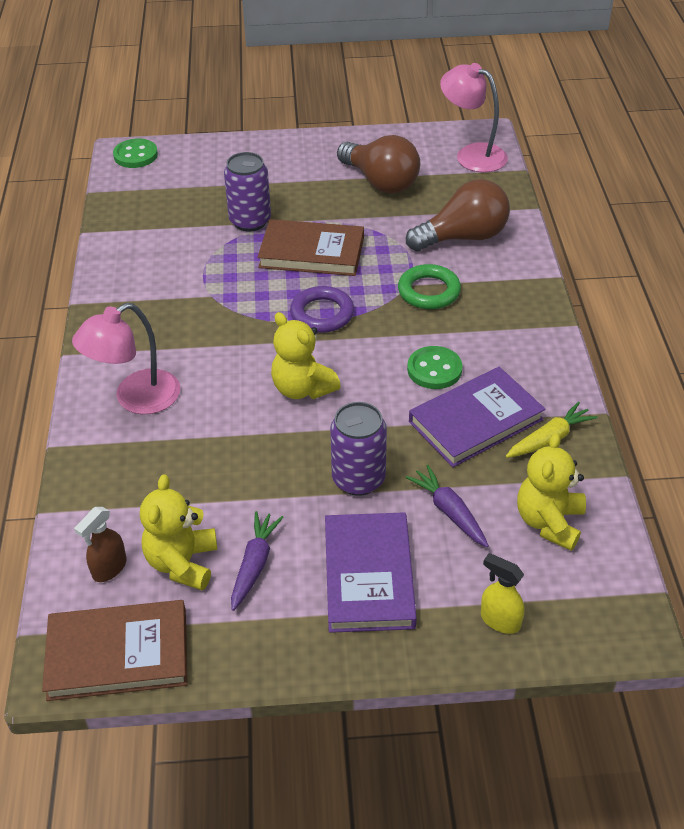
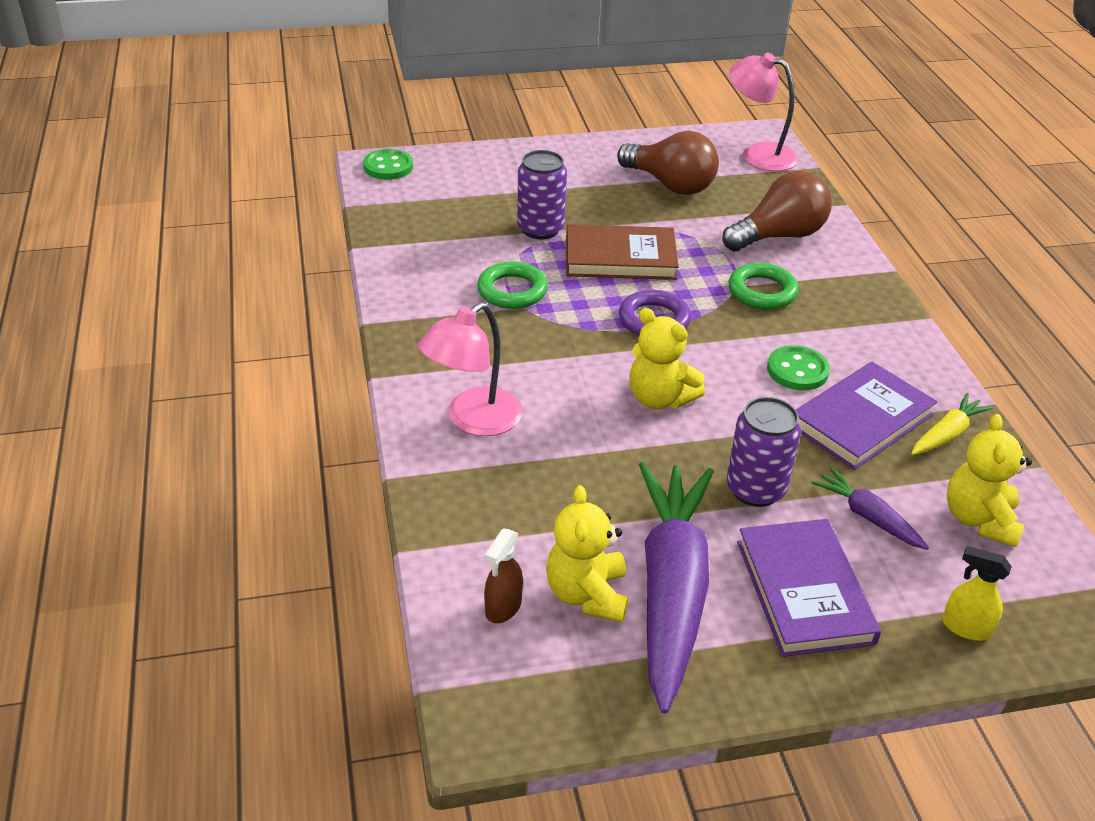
camera: 10 degrees left, 5 degrees down
brown book [42,600,187,701] -> none
purple carrot [231,511,284,611] -> purple carrot [639,462,713,714], size x2.24
none -> green ring [477,261,548,309]

